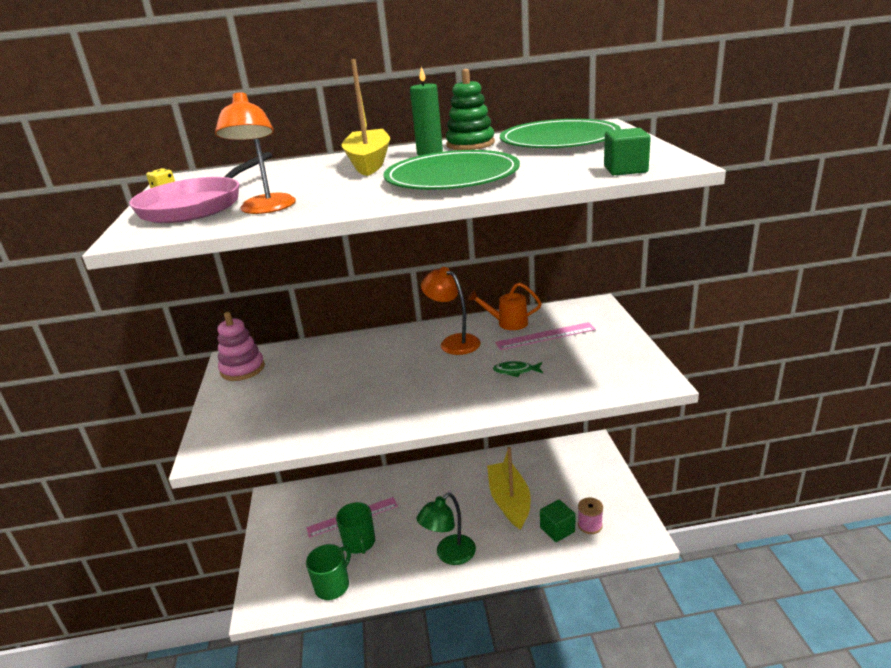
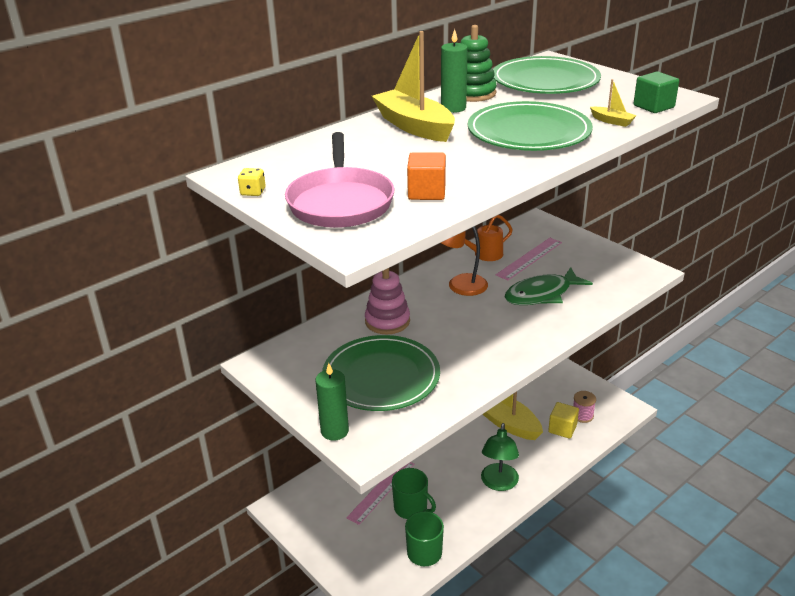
camera: 35 degrees left, 5 degrees up
orange lamp [215,92,296,214] -> orange cube [407,152,446,200]
pink stacking toy [217,312,265,381] -> pink stacking toy moved to [365,268,410,334]
green fish [493,361,543,377] -> green fish [504,267,593,305], size x2.03
green cube [540,500,575,542] -> yellow cube [548,402,579,439]
none -> green candle [316,363,349,441]
none -> green plate [322,335,440,411]
none -> yellow boat [590,79,637,127]

